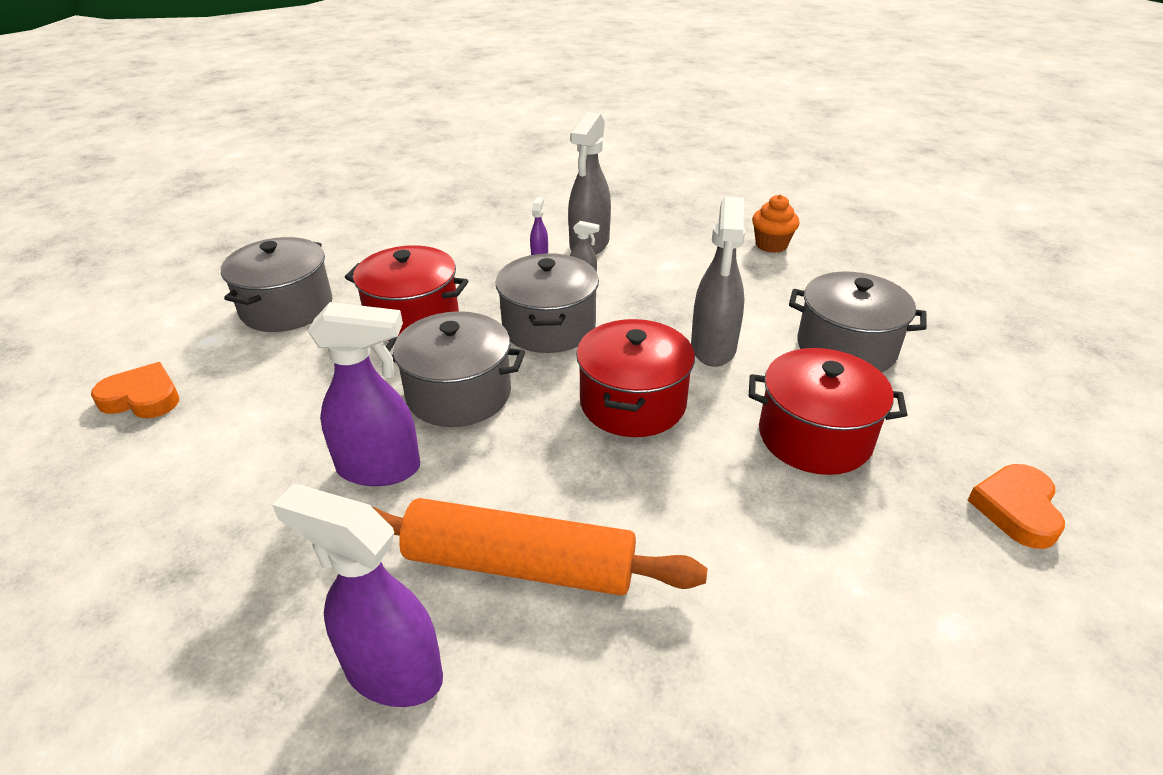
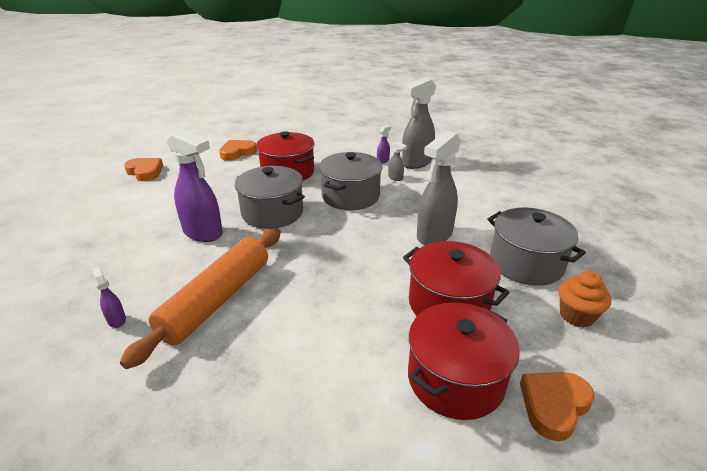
camera: 30 degrees right, 5 degrees down
grey pot [221,237,333,332] -> orange heart [219,140,257,161]
purple spray bottle [272,484,443,707] -> purple spray bottle [92,267,126,328], size x0.44
orange rolling pin [371,498,707,596] -> orange rolling pin turned 75 degrees clockwise [120,228,281,369]
red pot [576,319,695,437] -> red pot moved to [408,302,520,420]
orange cupcake [752,194,799,253] -> orange cupcake moved to [559,271,611,328]

